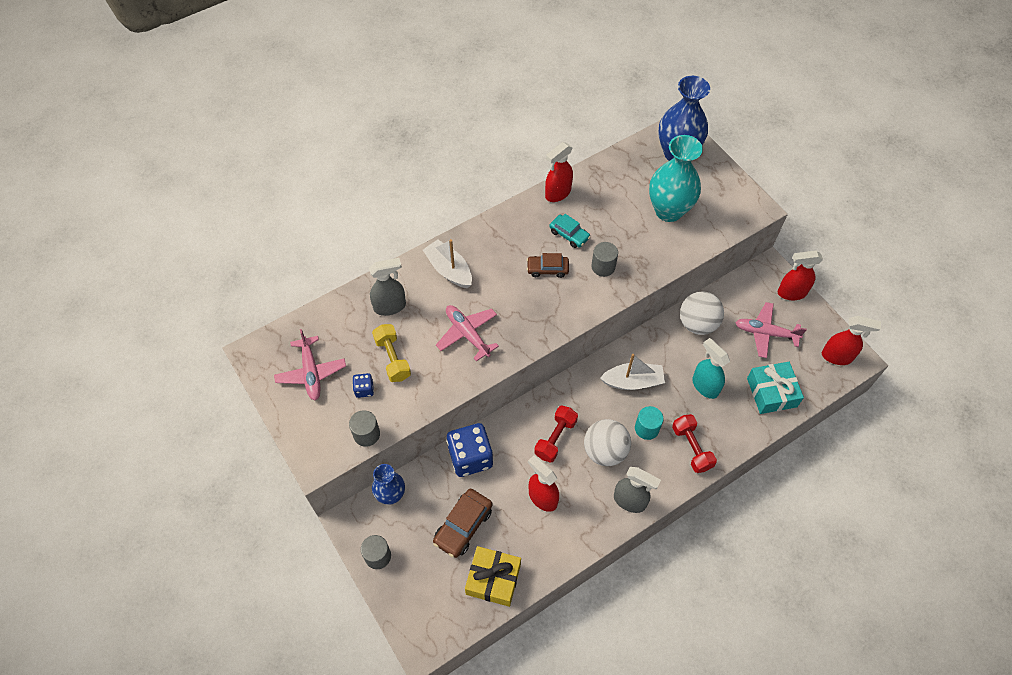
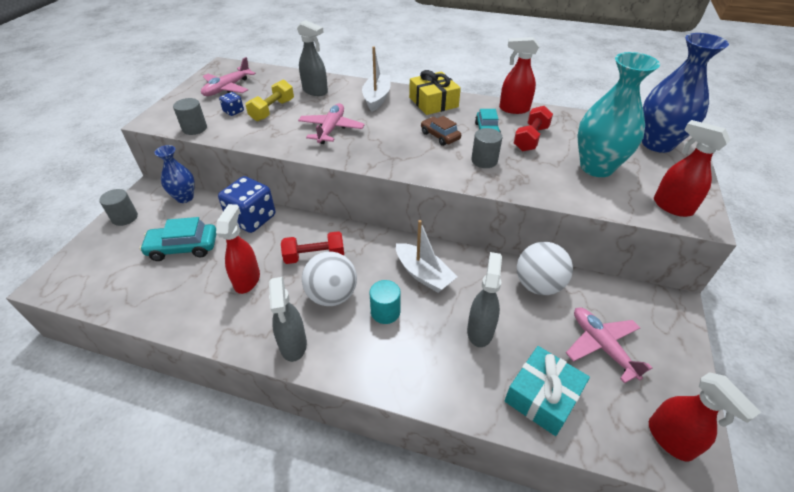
camera: 50 degrees right, 15 degrees down
brown car [433,489,493,558] -> turquoise car [140,217,216,261]
yellow gift [465,546,521,607] -> yellow gift moved to [409,70,461,115]
red dumbbell [672,414,717,473] -> red dumbbell moved to [514,106,553,151]
turquoise spray bottle [692,338,730,399] -> grey spray bottle [467,252,502,347]
red spray bottle [778,251,823,300] -> red spray bottle moved to [654,120,730,217]

